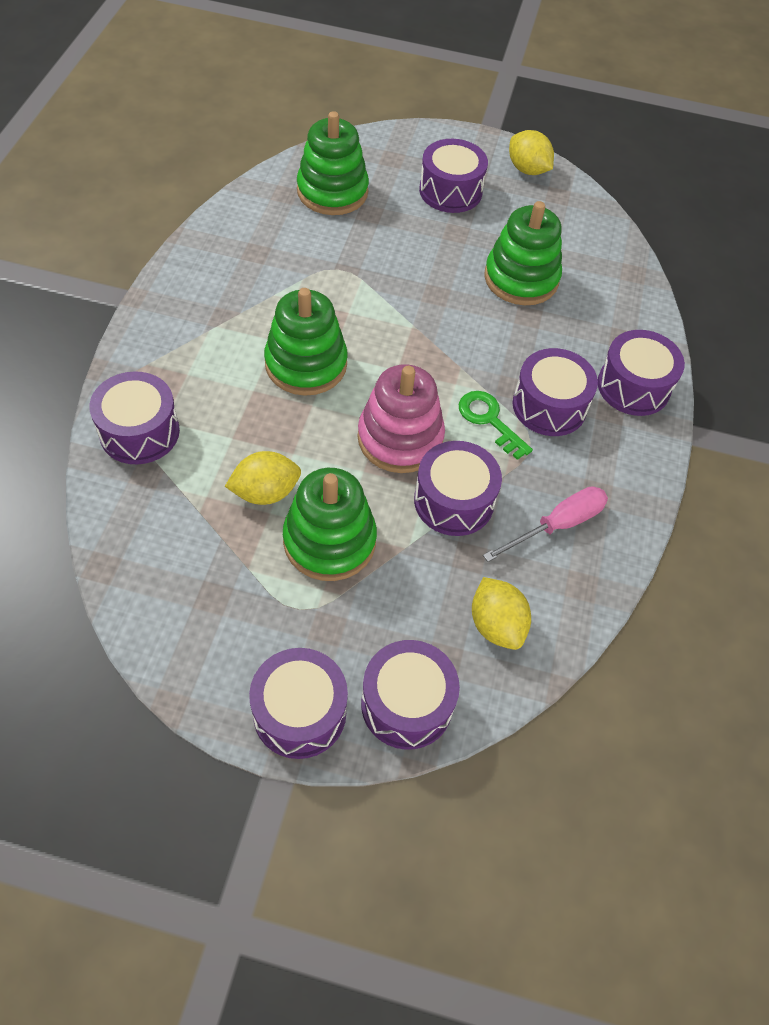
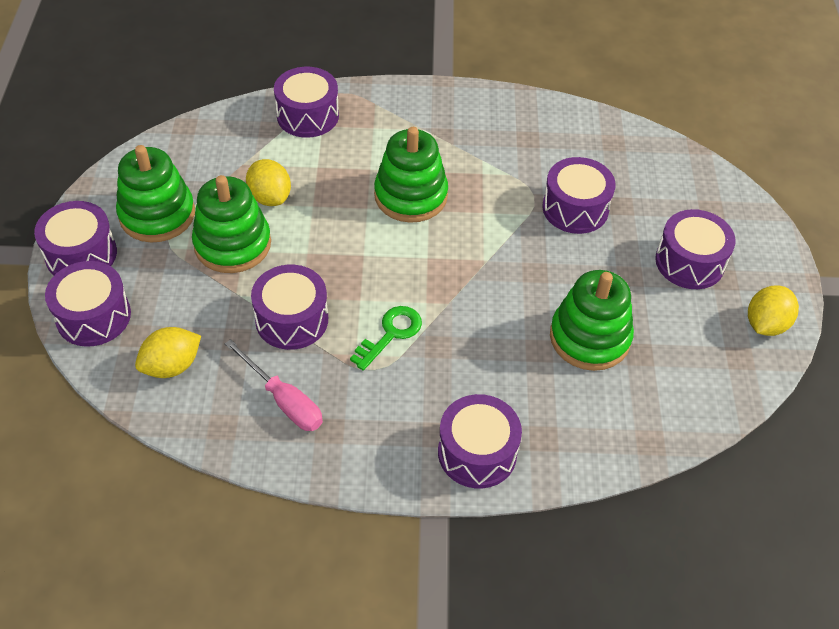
camera: 80 degrees right, 5 degrees down
green stacking toy [297,111,369,215] -> green stacking toy moved to [116,145,195,242]
pink stacking toy [357,364,445,473] -> none
purple drum [513,348,598,436] -> purple drum moved to [542,157,616,234]

